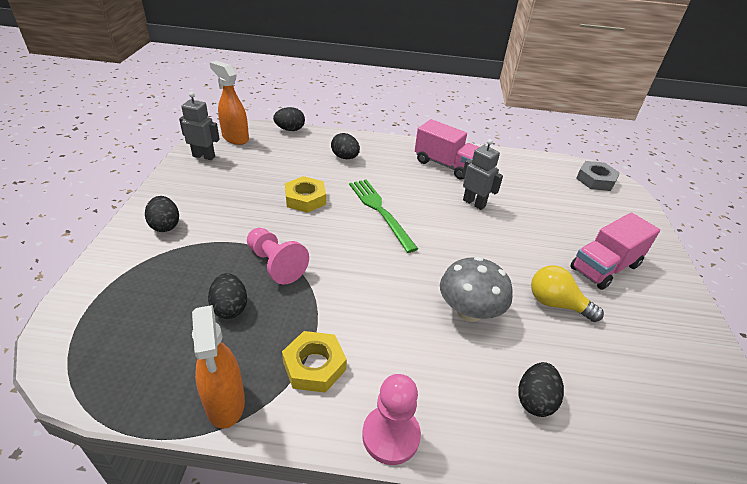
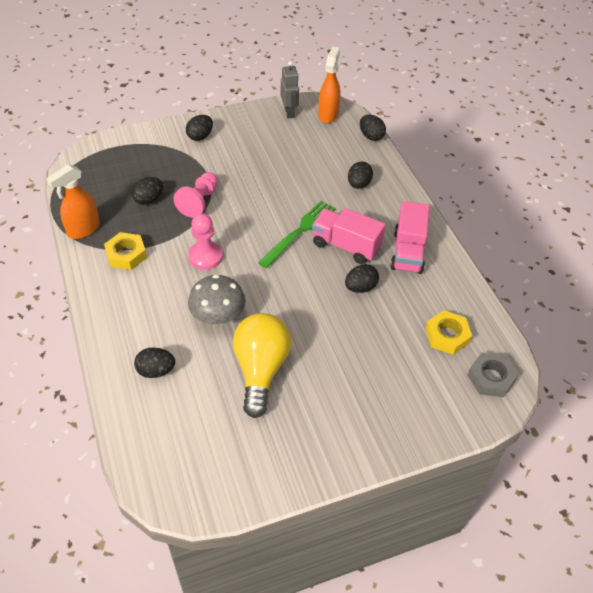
camera: 65 degrees right, 10 degrees up
yellow nut [285,176,326,213] -> yellow nut moved to [425,310,472,355]
pink pawn [362,374,421,465] -> pink pawn moved to [188,213,223,270]
grey robot [462,139,503,210] -> black egg [345,264,379,293]
yellow light bulb [531,266,604,322] -> yellow light bulb [233,313,291,418], size x1.60
pink truck [570,212,660,290] -> pink truck moved to [312,208,385,264]

